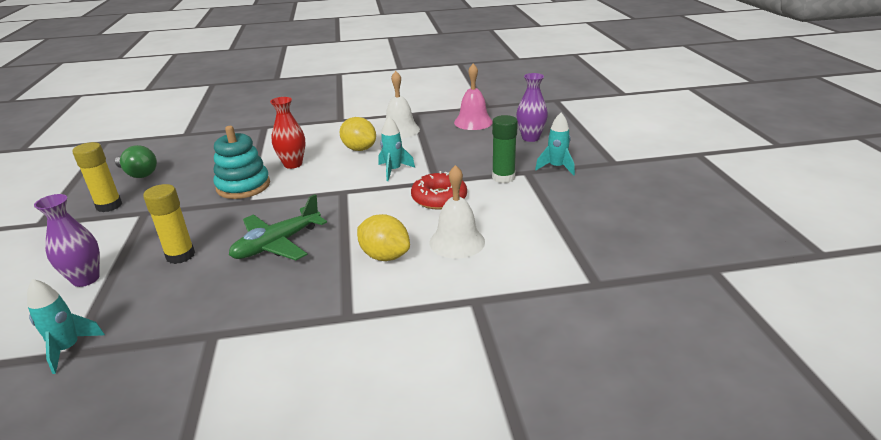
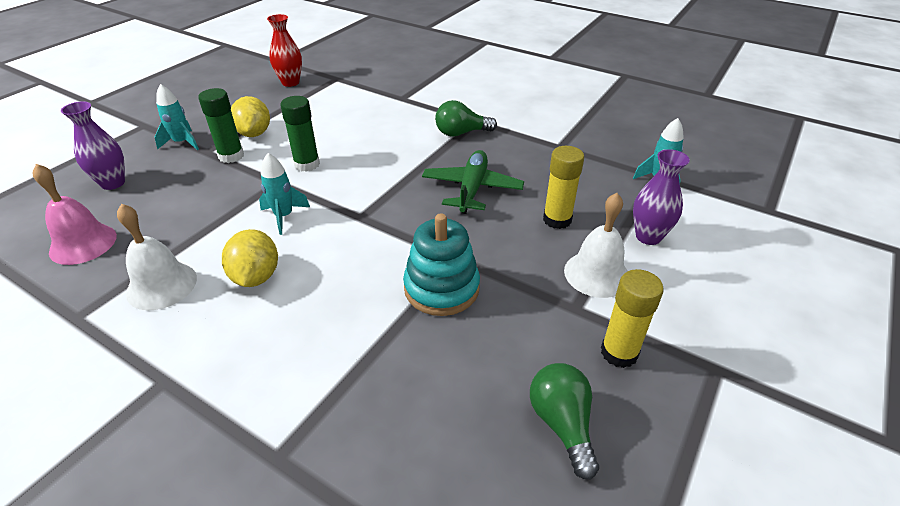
camera: 140 degrees left, 10 degrees up
green plane [229,194,327,260] -> green plane turned 75 degrees counterclockwise [422,150,524,214]
red vase [270,97,306,169] -> red vase moved to [267,14,302,87]
yellow lemon [357,214,410,261] -> yellow lemon moved to [231,96,270,137]
red donut [411,171,467,210] -> green glue stick [280,96,320,172]
white bell [430,165,485,259] -> white bell moved to [564,193,627,298]
none -> green light bulb [435,100,497,137]

